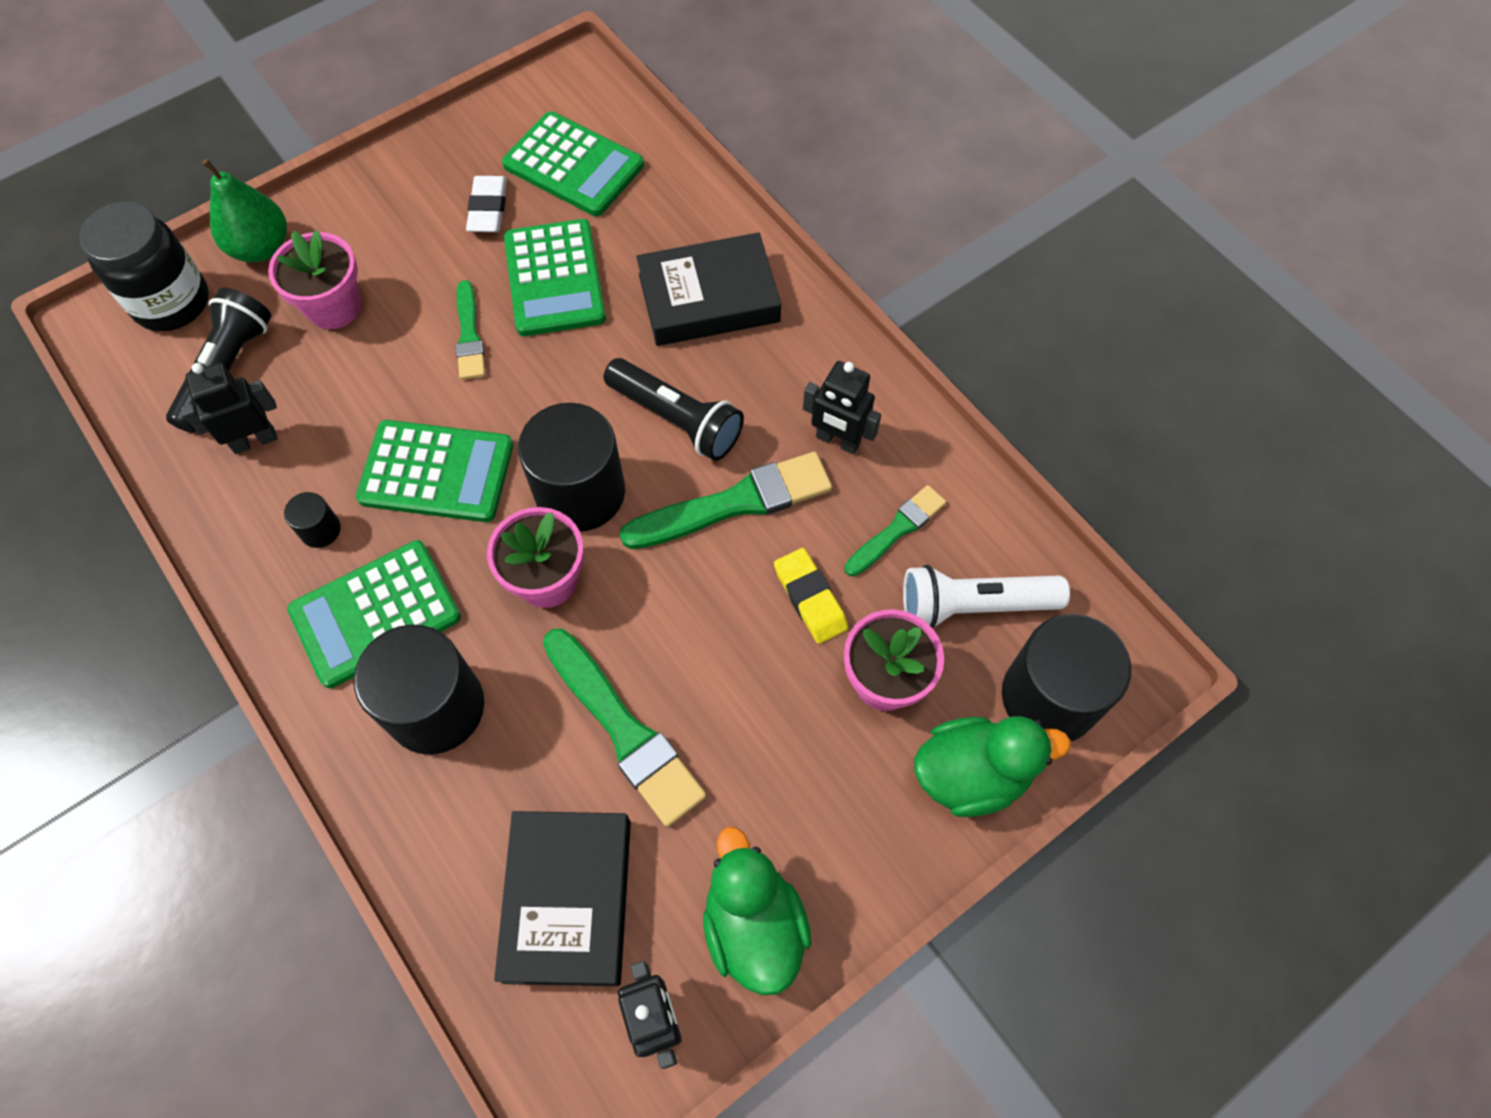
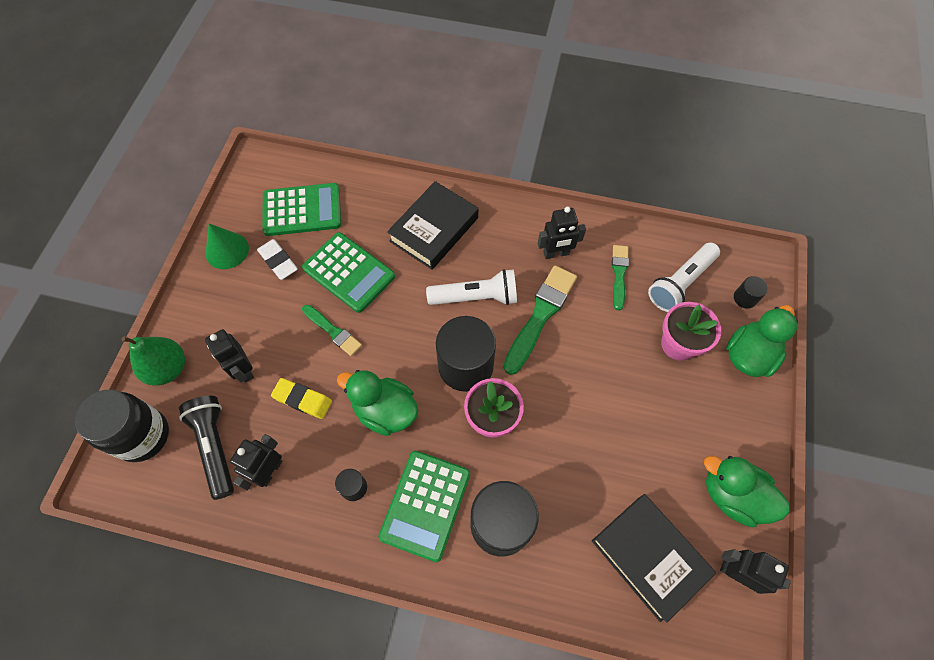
camera: 40 degrees left, 0 degrees up
pink flower pot [268,230,361,329] -> black robot [205,329,254,383]
green calculator [356,420,513,522] -> green duck [337,370,418,436]
green brush [543,629,706,827] -> none
black flashlight [604,358,744,461] -> white flashlight [426,269,517,305]
yellow eraser [774,548,848,644] -> yellow eraser moved to [271,378,332,419]
black cylinder [1002,614,1131,741] -> black cylinder [734,276,768,309], size x0.44
none -> green cone [206,224,249,269]

